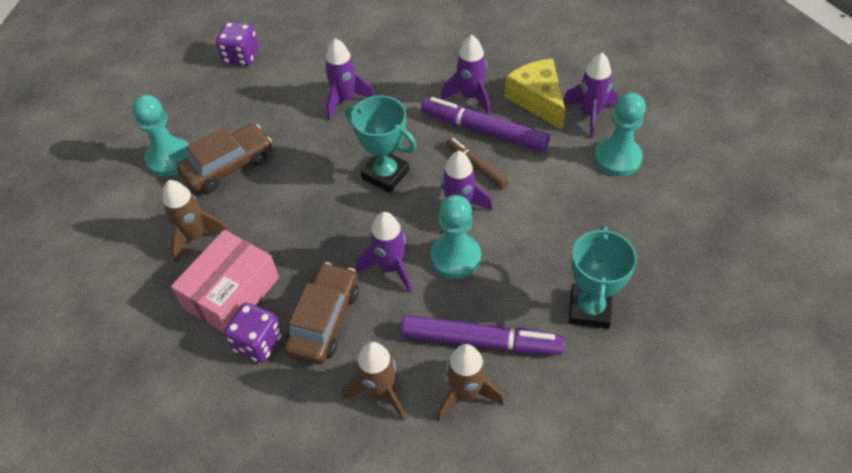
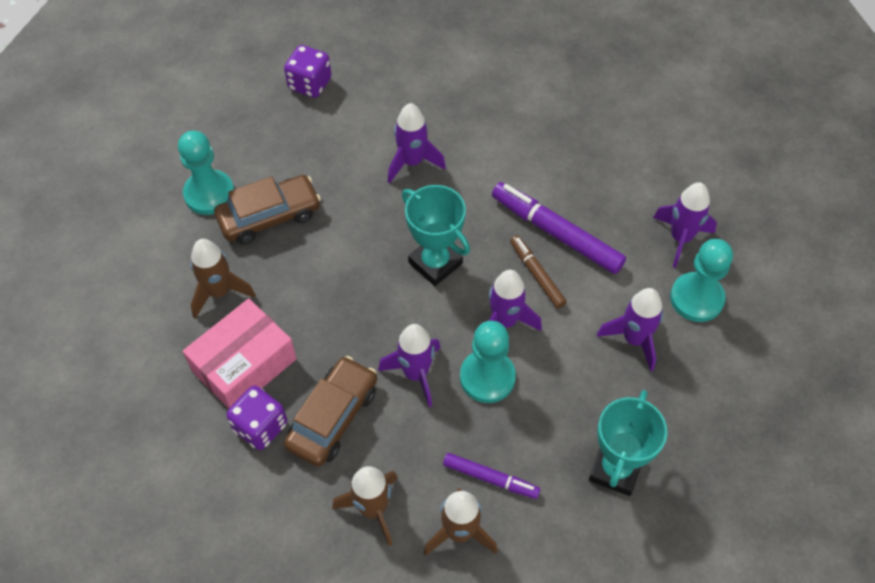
camera: 10 degrees right, 5 degrees up
purple marker [401,315,565,355] -> purple marker [443,453,540,499], size x0.58
purple rocket [441,35,490,115] -> purple rocket moved to [597,288,663,371]
yellow cheese [505,58,565,130] -> none

